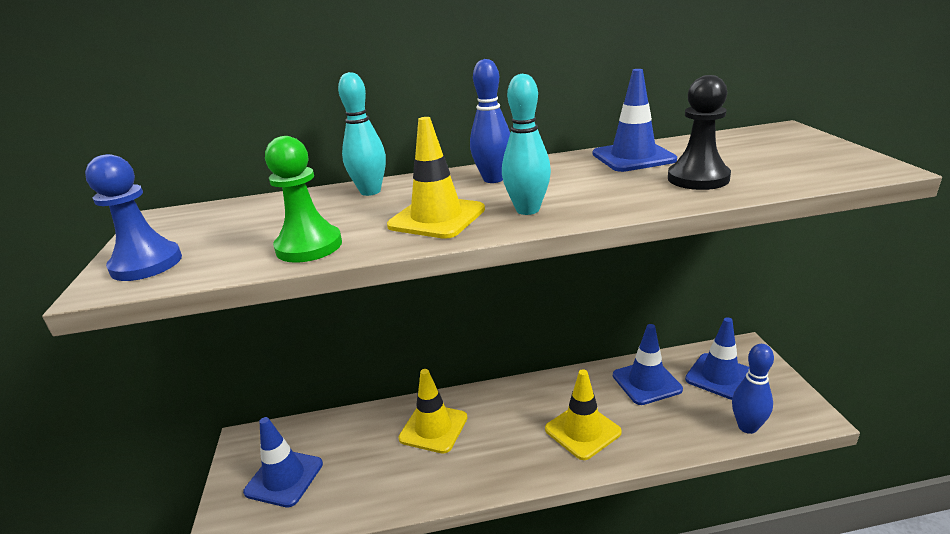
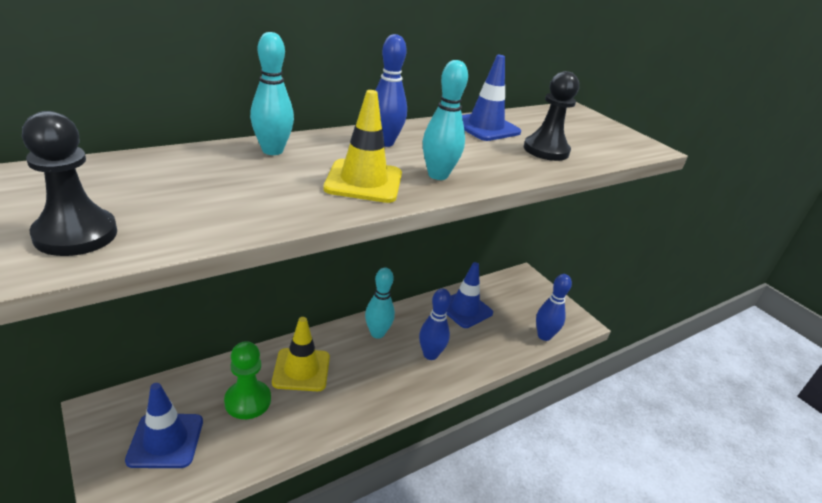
camera: 30 degrees left, 5 degrees up
blue pawn [85,154,182,281] -> black pawn [22,111,117,256]
green pawn [265,136,342,263] -> green pawn moved to [224,341,271,419]
yellow traffic cone [545,369,622,460] -> blue bowling pin [419,288,451,360]
blue traffic cone [685,317,749,400] -> none
none -> turquoise bowling pin [365,268,395,339]

